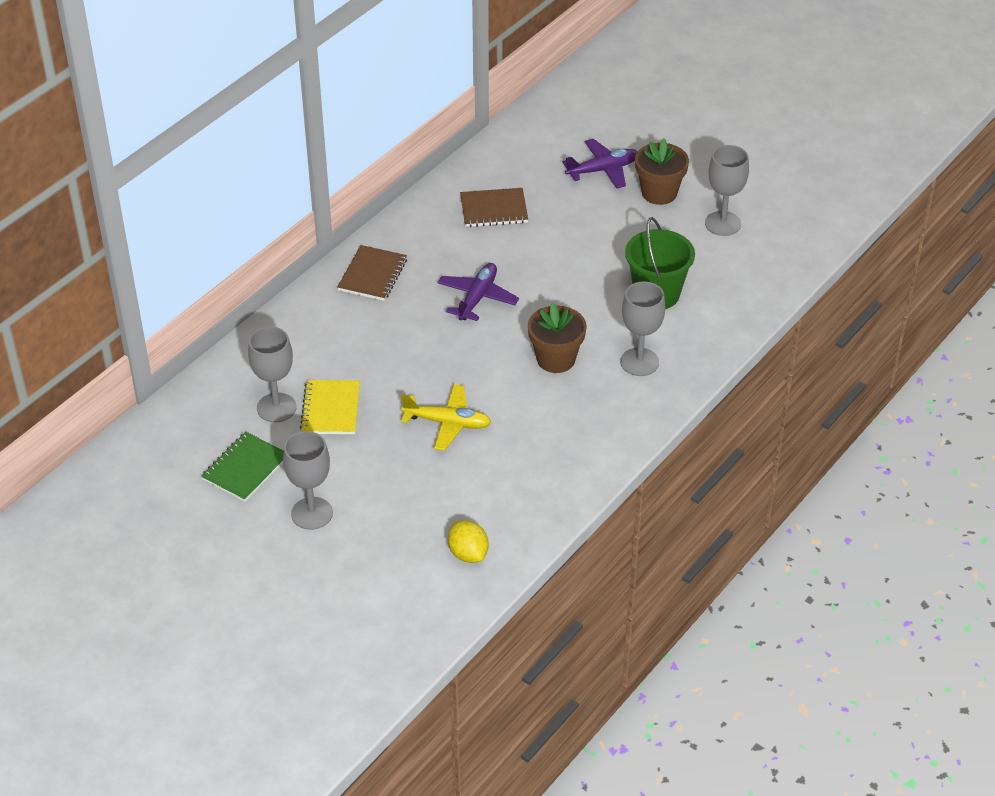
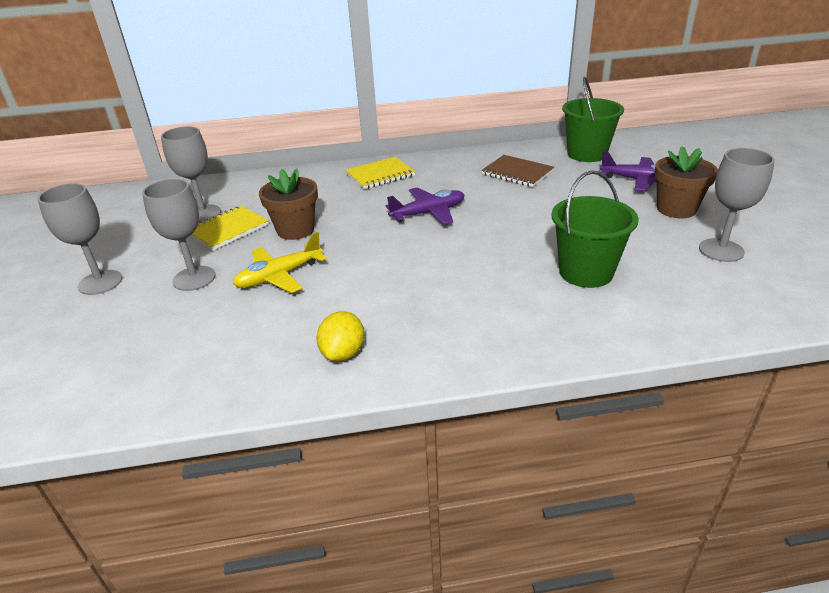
camera: 45 degrees right, 10 degrees down
green notebook [201,432,284,502] -> none
brown notebook [337,245,407,301] -> yellow notebook [345,157,415,189]
yellow plane [401,384,491,451] -> yellow plane turned 90 degrees clockwise [233,232,327,293]
yellow lemon [448,520,489,563] -> yellow lemon moved to [317,311,364,361]
brown flower pot [528,303,587,373] -> brown flower pot moved to [259,168,318,240]
grey goblet [620,281,665,376] -> grey goblet moved to [142,179,216,291]
none -> green bucket [562,77,624,162]

